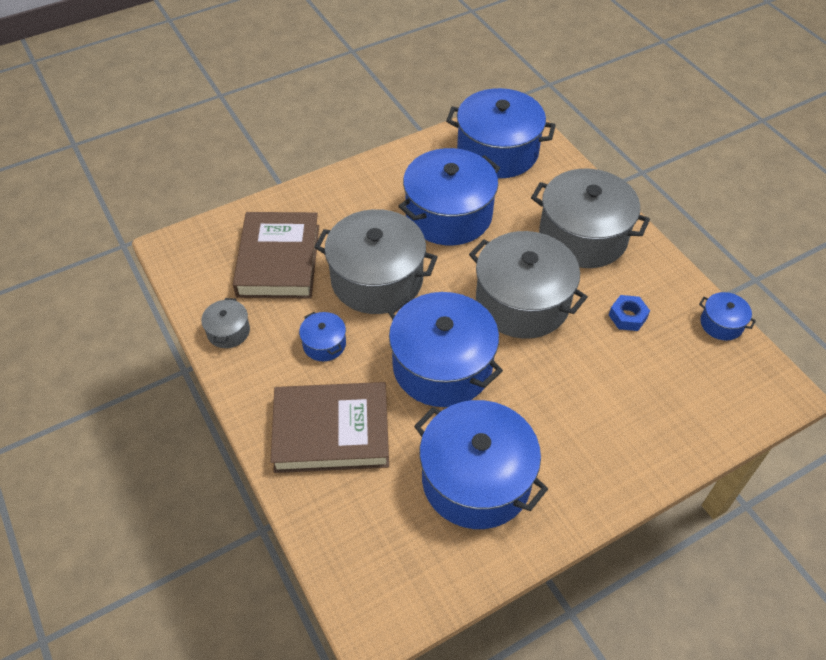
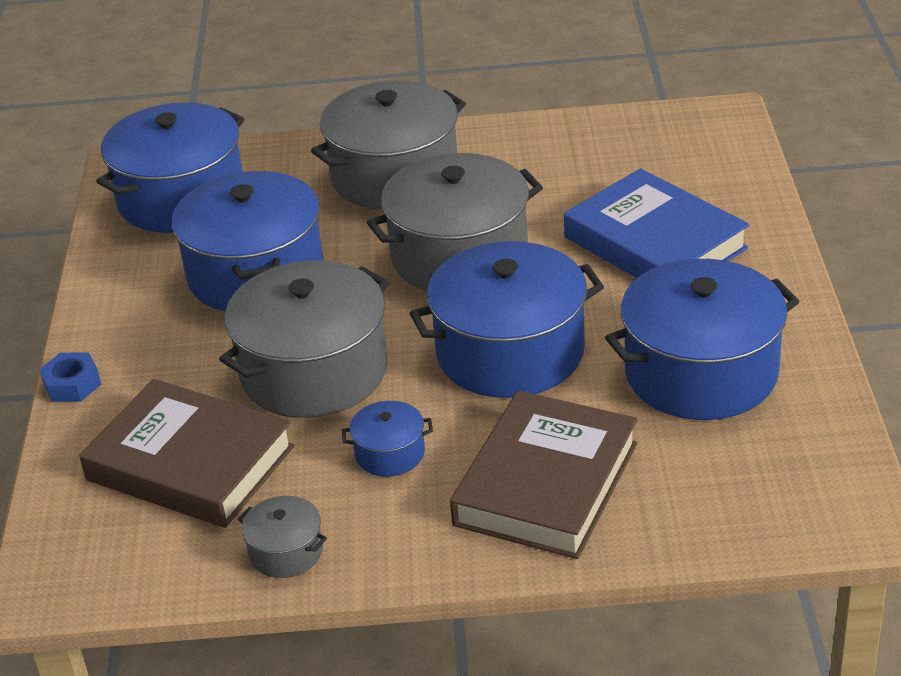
camera: 60 degrees left, 15 degrees down
blue nut [609,295,650,331] -> blue nut moved to [39,352,101,402]
blue pot [699,292,756,341] -> none
none -> blue book [564,168,749,278]

